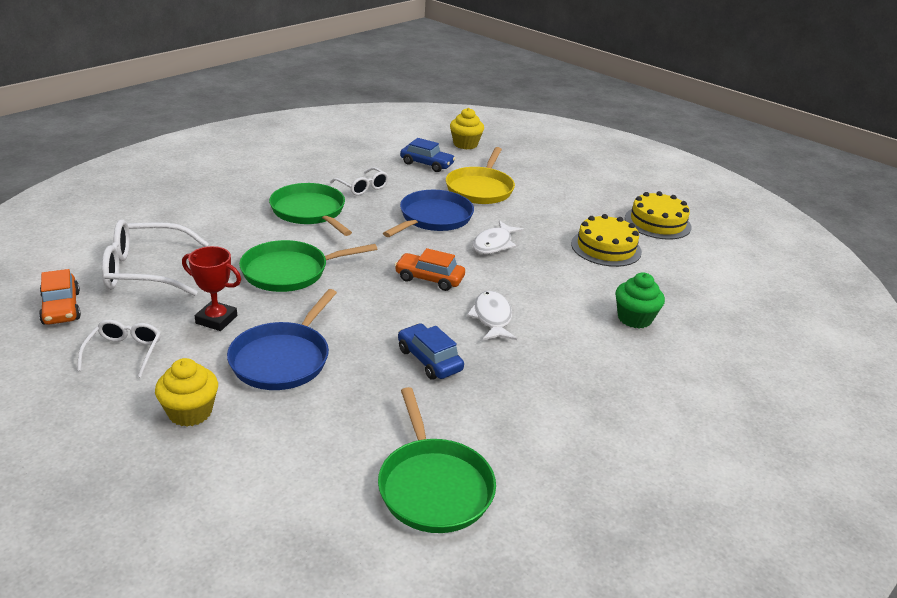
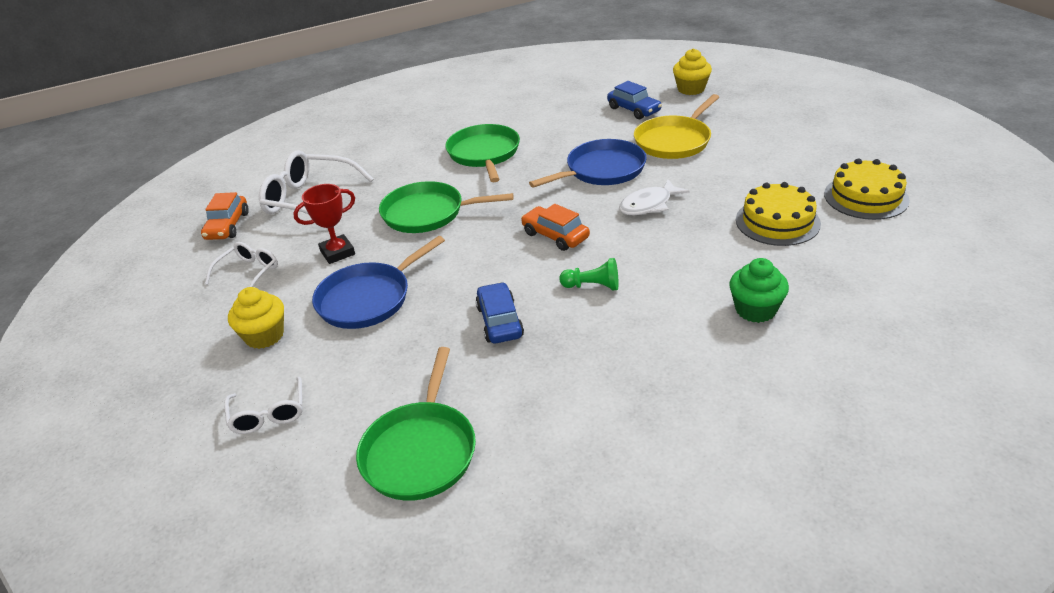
camera: 30 degrees right, 5 degrees up
red trophy [182,246,241,331] -> red trophy turned 75 degrees counterclockwise [293,184,355,264]
white glasses [330,167,389,196] -> white glasses moved to [224,377,303,434]
white fish [467,291,517,340] -> green pawn [559,258,619,291]

